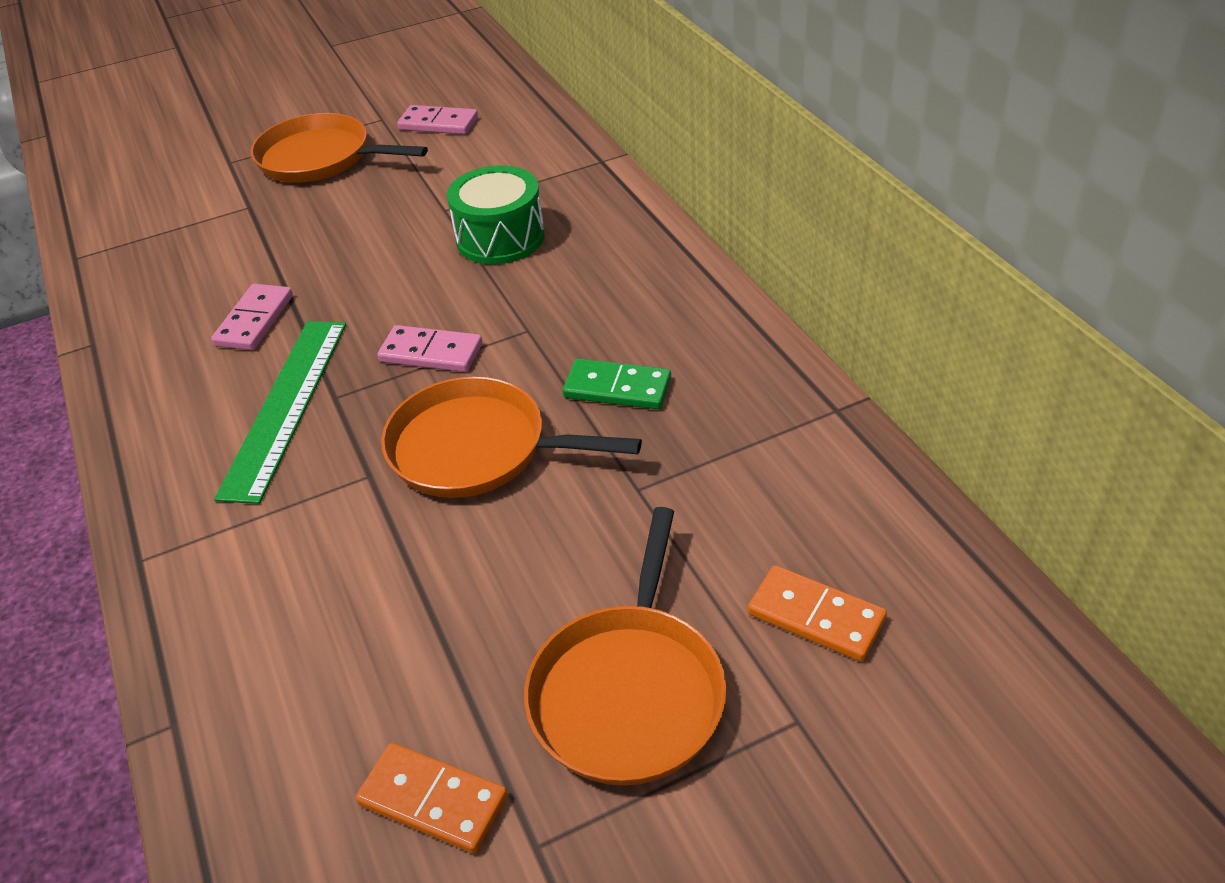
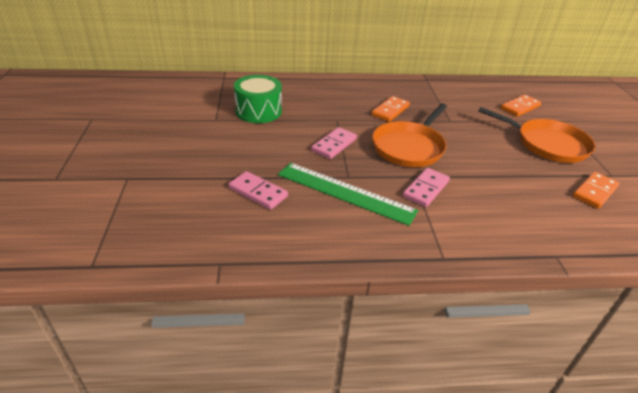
camera: 75 degrees left, 5 degrees down
orange pan [251,113,428,183] -> none
pink domino [397,105,478,135] -> pink domino moved to [403,168,450,207]
green domino [563,358,671,409] -> orange domino [371,96,410,122]

